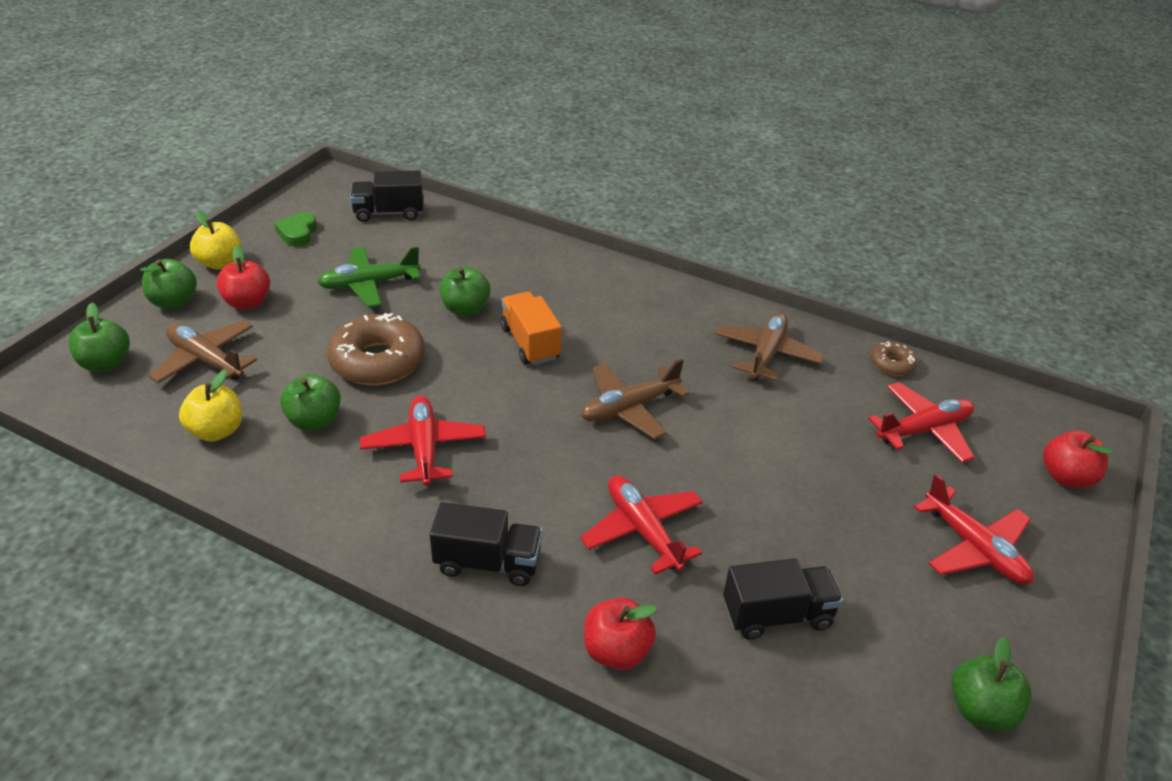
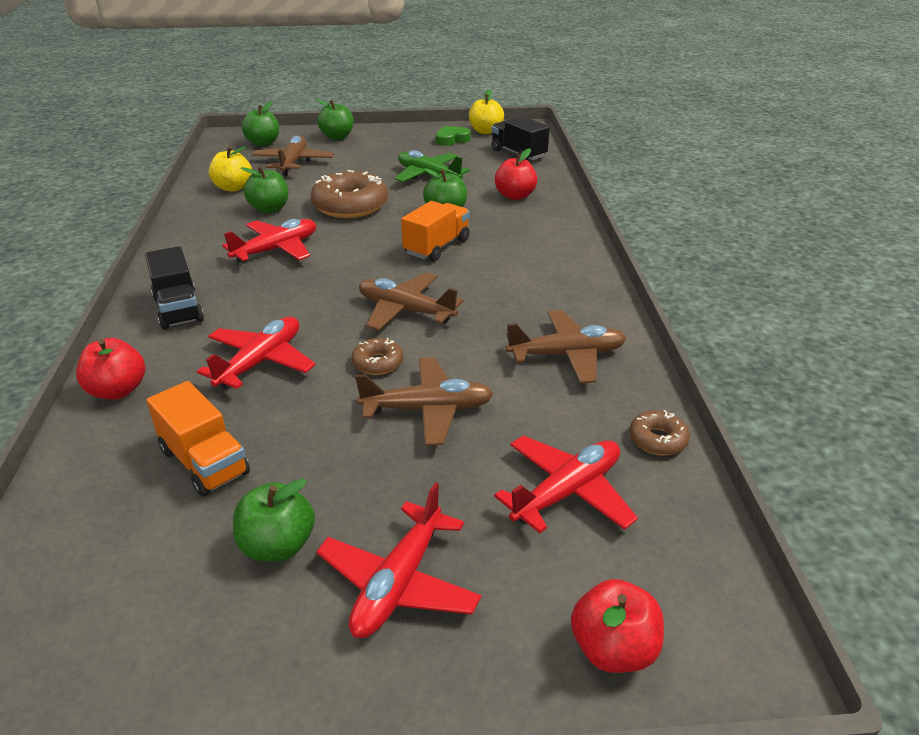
camera: 60 degrees right, 5 degrees down
yellow apple [190,211,242,270] -> yellow apple moved to [469,89,504,134]
red apple [216,246,270,310] -> red apple moved to [495,148,537,200]
black truck [723,559,843,640] -> orange truck [146,381,250,497]
red plane [868,382,975,463] -> red plane turned 75 degrees counterclockwise [494,435,638,533]
green apple [951,637,1032,731] -> green apple moved to [233,478,315,562]
none -> brown donut [351,338,403,375]
none -> brown plane [355,357,494,446]

